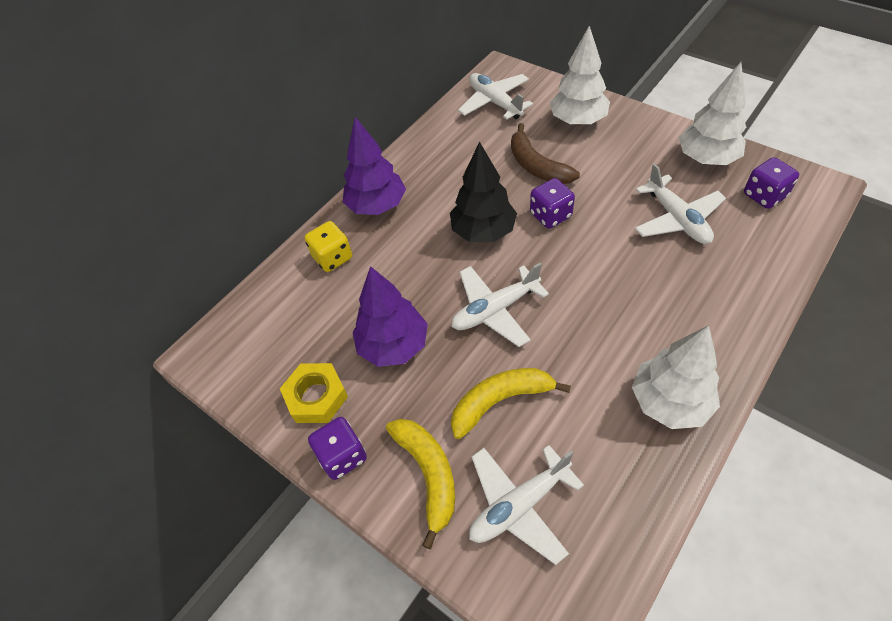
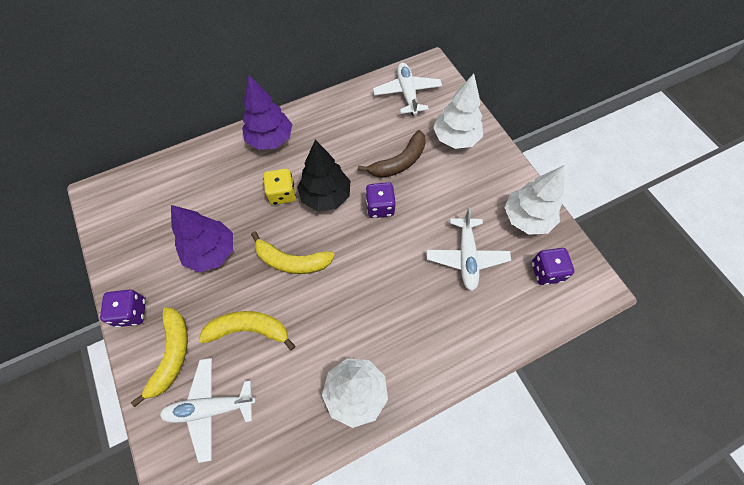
camera: 20 degrees right, 10 degrees up
yellow nut [280,363,348,423] -> none
yellow dice [304,221,352,272] -> yellow dice moved to [263,169,296,205]
white plane [451,263,549,347] -> yellow banana [251,231,335,274]
brown banana [511,123,580,184] -> brown banana turned 120 degrees counterclockwise [358,130,426,178]

